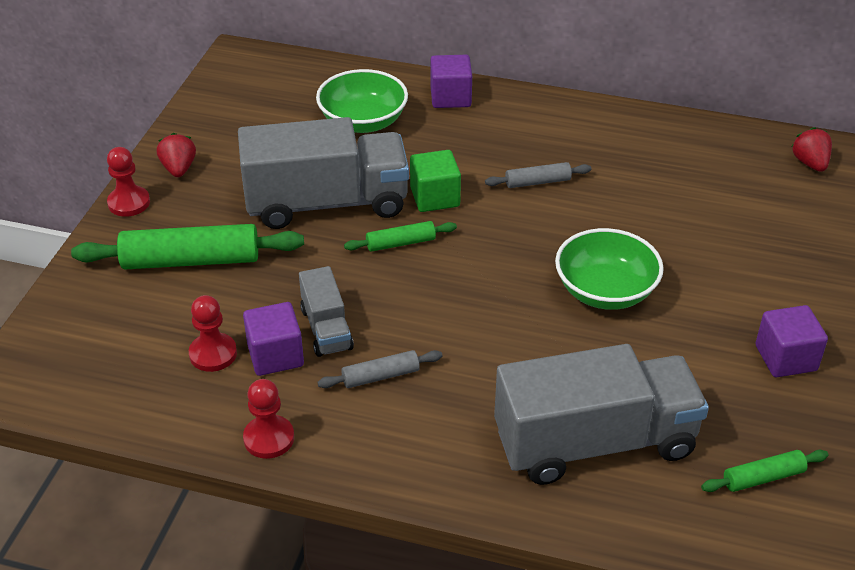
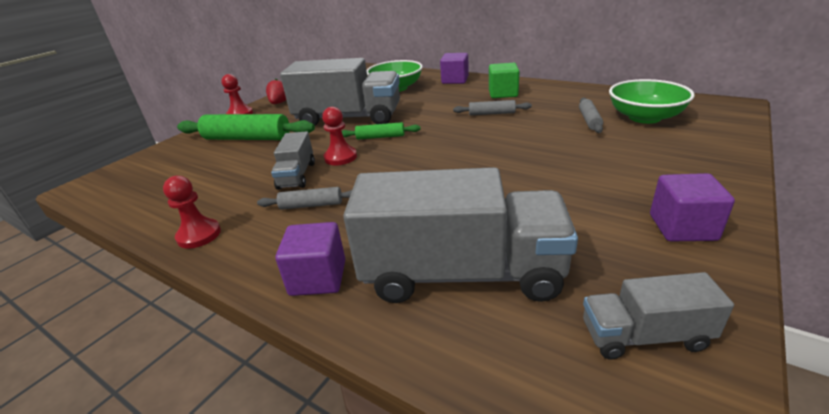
camera: 20 degrees right, 10 degrees down
red pawn [189,295,237,372] -> red pawn moved to [322,107,357,165]
purple cube [243,302,304,376] -> purple cube moved to [275,222,345,296]
green cube [410,150,461,212] -> green cube moved to [489,63,520,98]
green bowl [555,228,664,310] -> green bowl moved to [609,79,694,124]
green rolling pin [701,450,828,492] -> grey truck [583,272,734,360]
red strawberry [792,127,832,172] -> none
none -> grey rolling pin [579,97,603,133]

